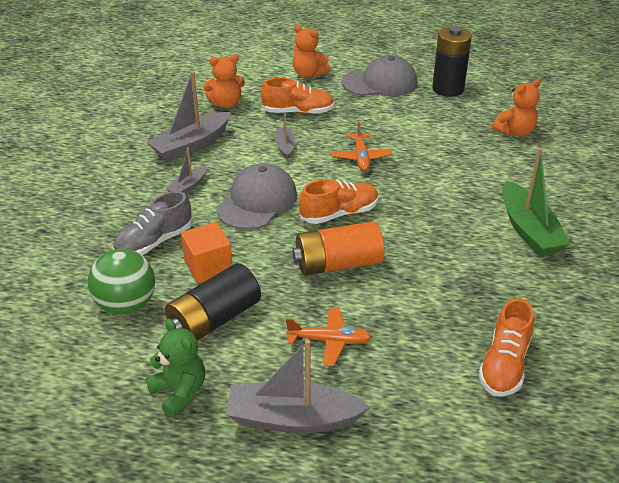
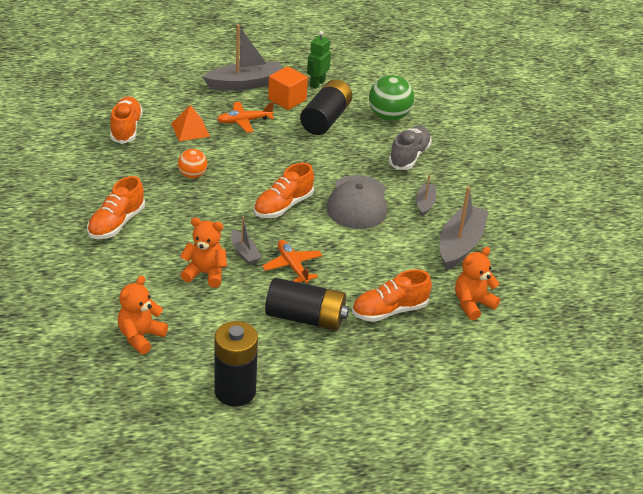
camera: 155 degrees right, 0 degrees up
green teddy bear [146,319,205,418] -> green robot [307,31,331,89]
orange cube [181,222,232,283] -> orange cube moved to [268,66,308,110]
grey boat [275,114,295,159] -> grey boat moved to [231,216,262,265]
orange battery [292,221,384,276] -> none
orange teddy bear [293,24,331,78] -> orange teddy bear moved to [180,217,227,288]
grey cap [342,55,417,96] -> none
green boat [503,148,571,256] -> orange shoe [87,176,145,239]
none -> orange pyramid [171,105,210,141]
none -> orange ball [178,149,207,178]
none -> black battery [265,278,349,331]

